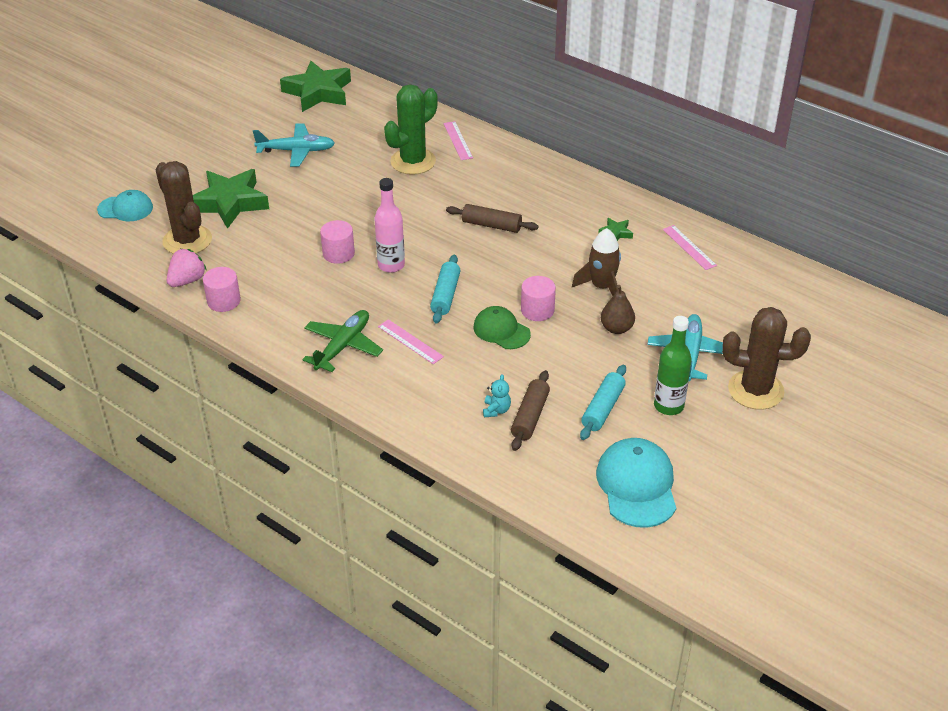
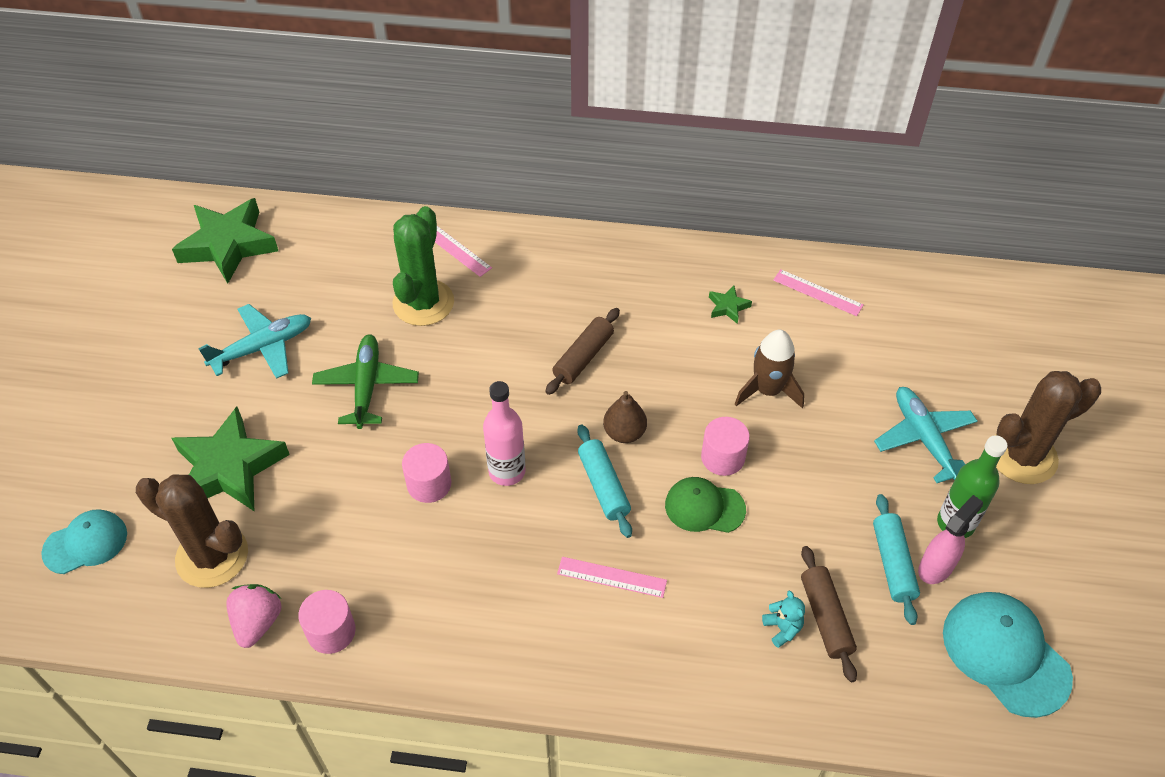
camera: 30 degrees left, 10 degrees up
green plane [302,310,383,372] -> green plane moved to [312,334,419,429]
brown rolling pin [446,204,538,233] -> brown rolling pin turned 45 degrees counterclockwise [545,308,620,395]
brown pear [601,285,635,334] -> brown pear moved to [603,391,647,443]
none -> pink spray bottle [918,495,983,584]

